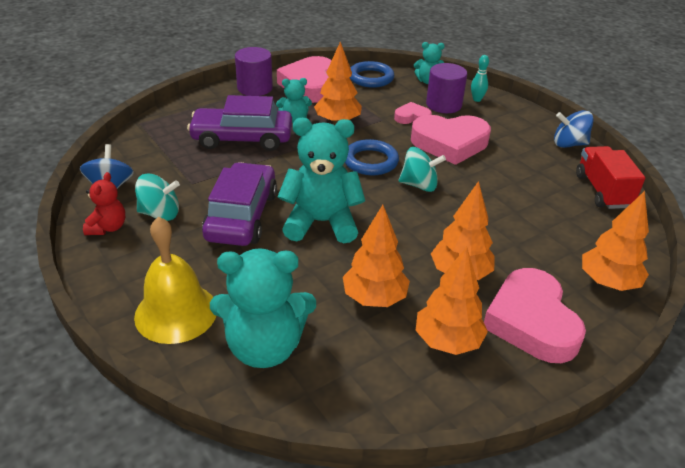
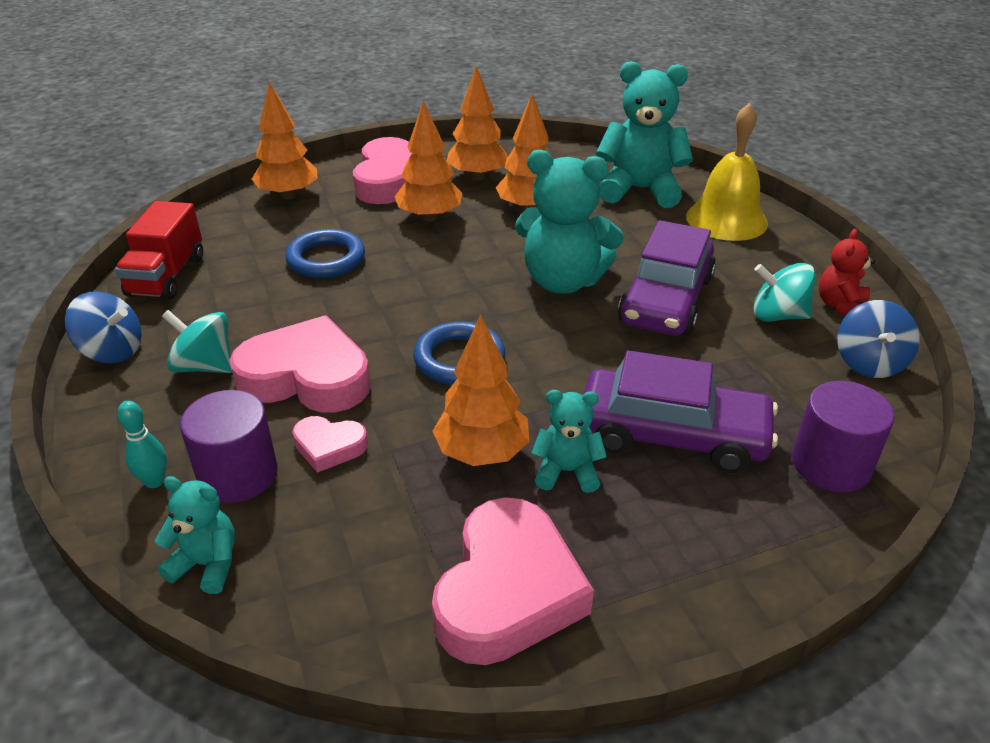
camera: 165 degrees left, 0 degrees up
purple cylinder [235,47,273,96] -> purple cylinder moved to [792,381,895,492]
blue ring [349,61,395,88] -> blue ring moved to [285,229,365,278]
turquoise spinning top [399,147,446,192] -> turquoise spinning top moved to [162,310,232,373]

